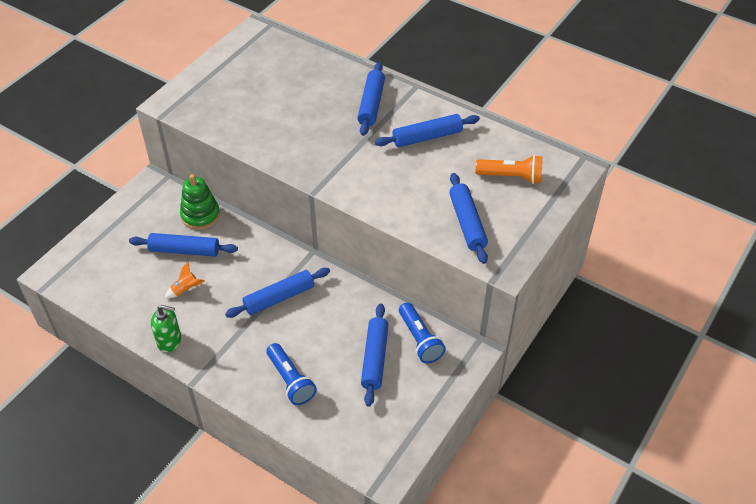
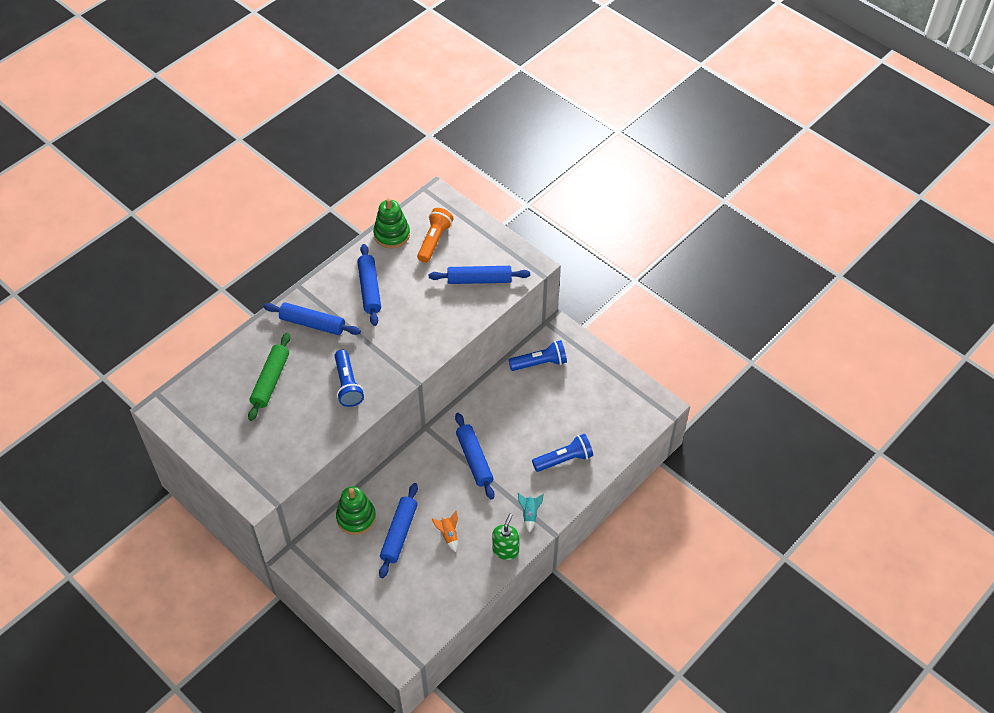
camera: 80 degrees left, 5 degrees up
blue rolling pin [361,303,389,407] -> none
none -> green rolling pin [248,333,290,421]
none -> blue flashlight [335,350,364,407]
none -> green stacking toy [373,198,410,248]
none -> turquoise rocket [518,493,544,532]

